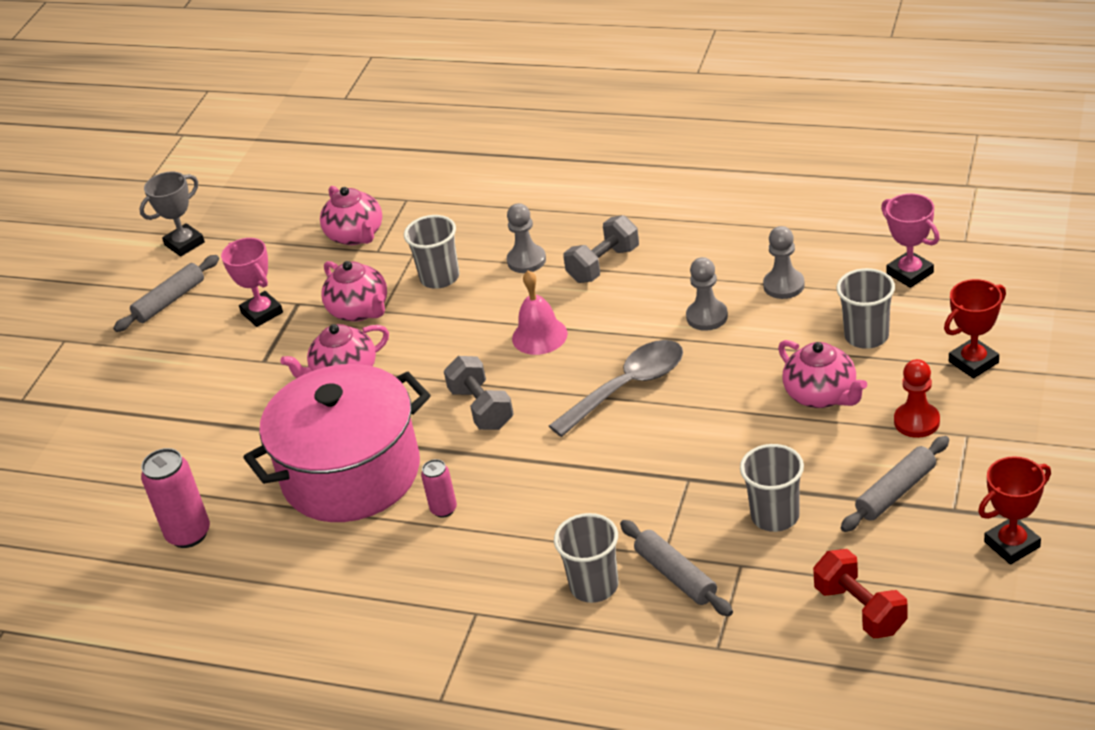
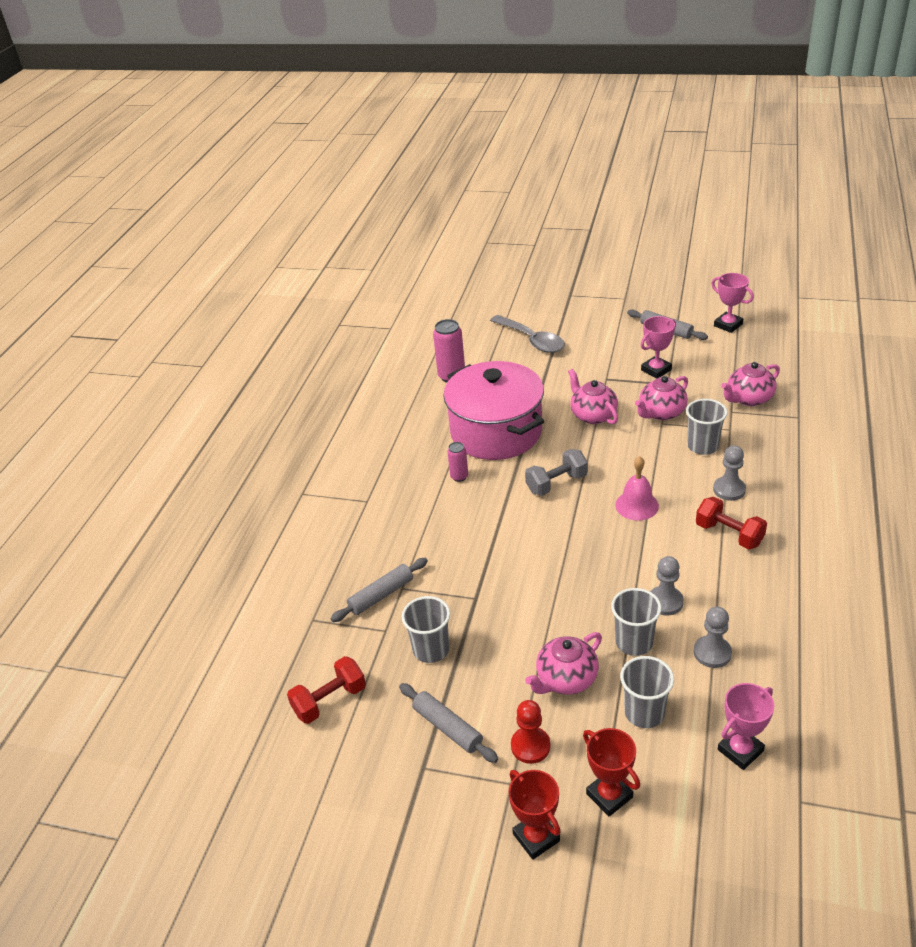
camera: 85 degrees right, 0 degrees up
grey trophy [139,171,205,256] -> pink trophy [711,273,754,333]
grey spoon [549,340,683,437] -> grey spoon moved to [490,315,565,353]
grey cup [554,513,618,603] -> grey cup moved to [611,588,662,656]
grey dumbbell [563,215,639,283] -> red dumbbell [696,497,767,549]
red trophy [978,456,1051,565] -> red trophy moved to [509,770,561,860]

